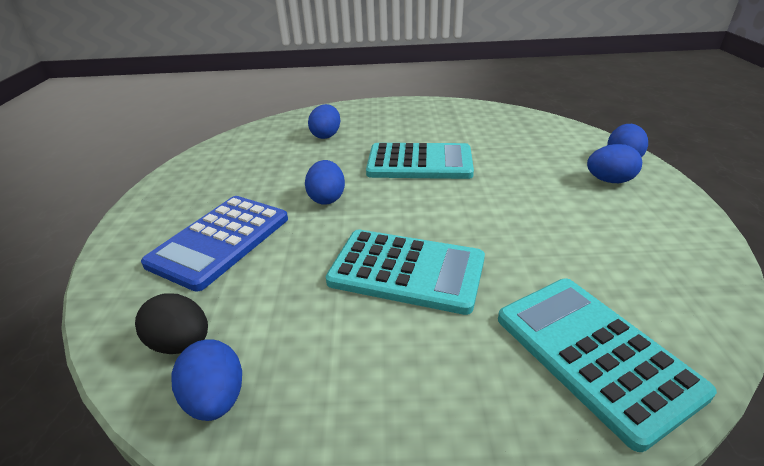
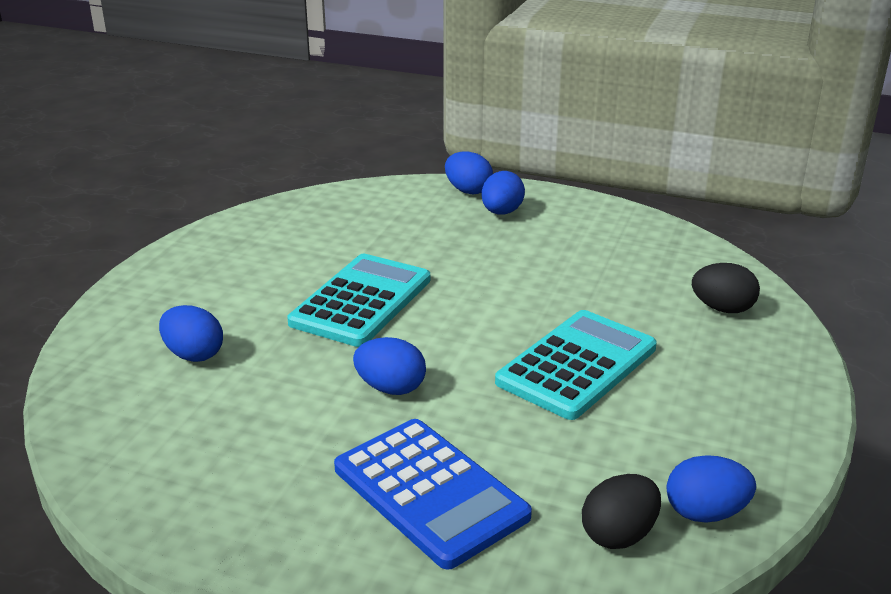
camera: 70 degrees left, 5 degrees down
turquoise calculator [498,278,717,452] -> black egg [692,263,760,313]

